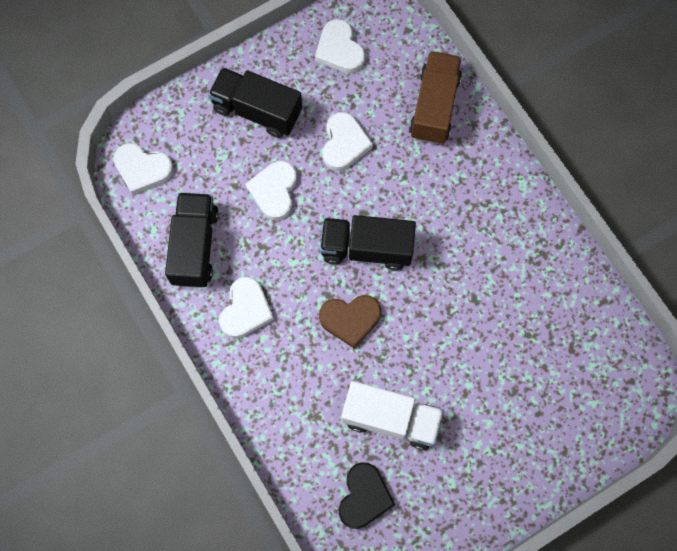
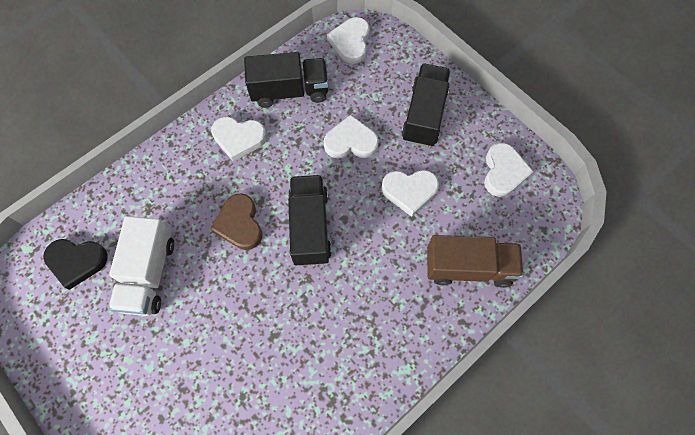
camera: 80 degrees right, 5 degrees down
white heart [315,19,365,73] -> white heart turned 135 degrees clockwise [484,143,534,197]

